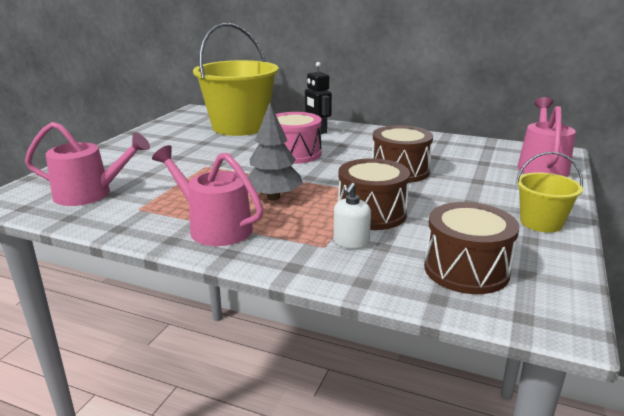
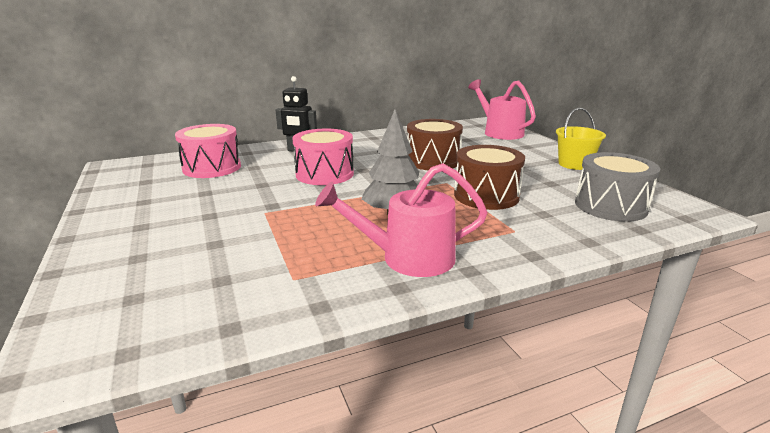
camera: 45 degrees left, 0 degrees up
pink watering can [25,122,150,206] -> none
yellow bucket [193,23,279,136] -> pink drum [175,124,241,178]
white soap dispenser [333,182,371,249] -> none
brown drum [424,202,519,294] -> grey drum [575,152,660,222]

